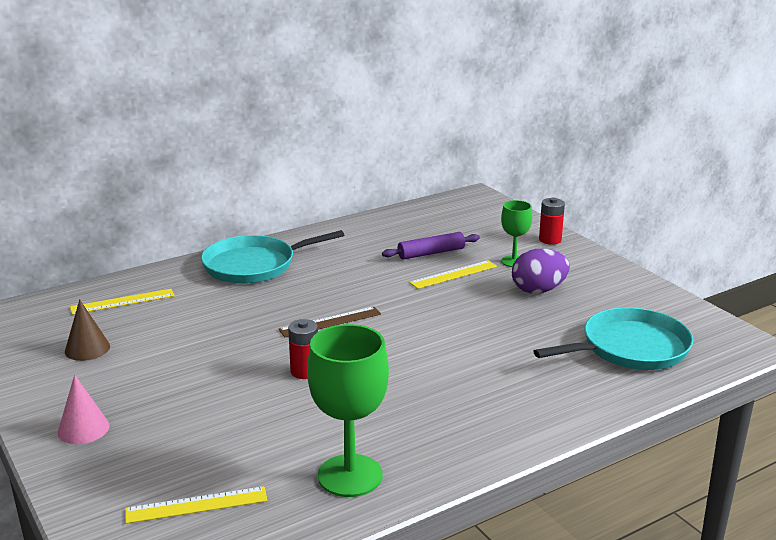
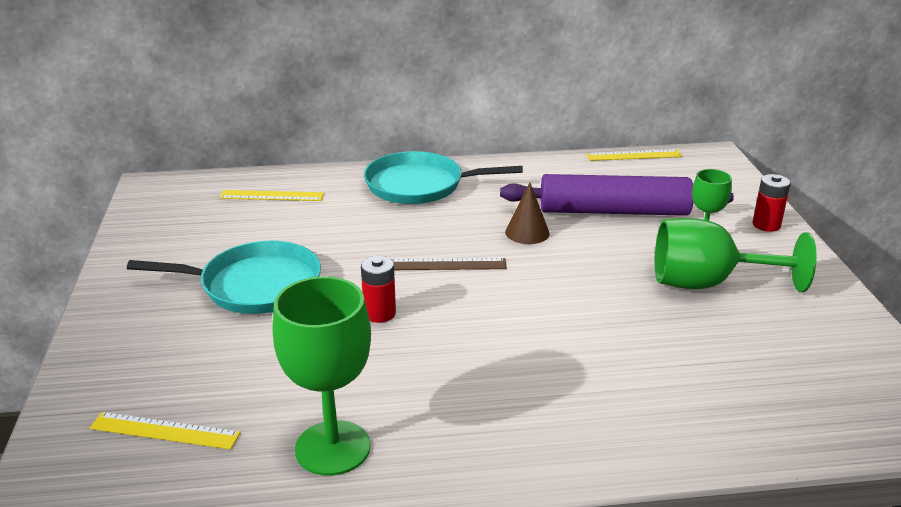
camera: 25 degrees right, 5 degrees up
pink cone [58,375,109,444] -> none
brown cone [65,299,110,361] -> brown cone moved to [505,183,549,244]
purple rolling pin [382,232,480,260] -> purple rolling pin [500,174,734,216], size x1.88
yellow ruler [409,260,497,289] -> yellow ruler moved to [586,149,682,161]
purple egg [512,249,570,294] -> green goblet [655,218,817,292]
turquoise pan [533,307,693,370] -> turquoise pan moved to [127,241,321,314]

